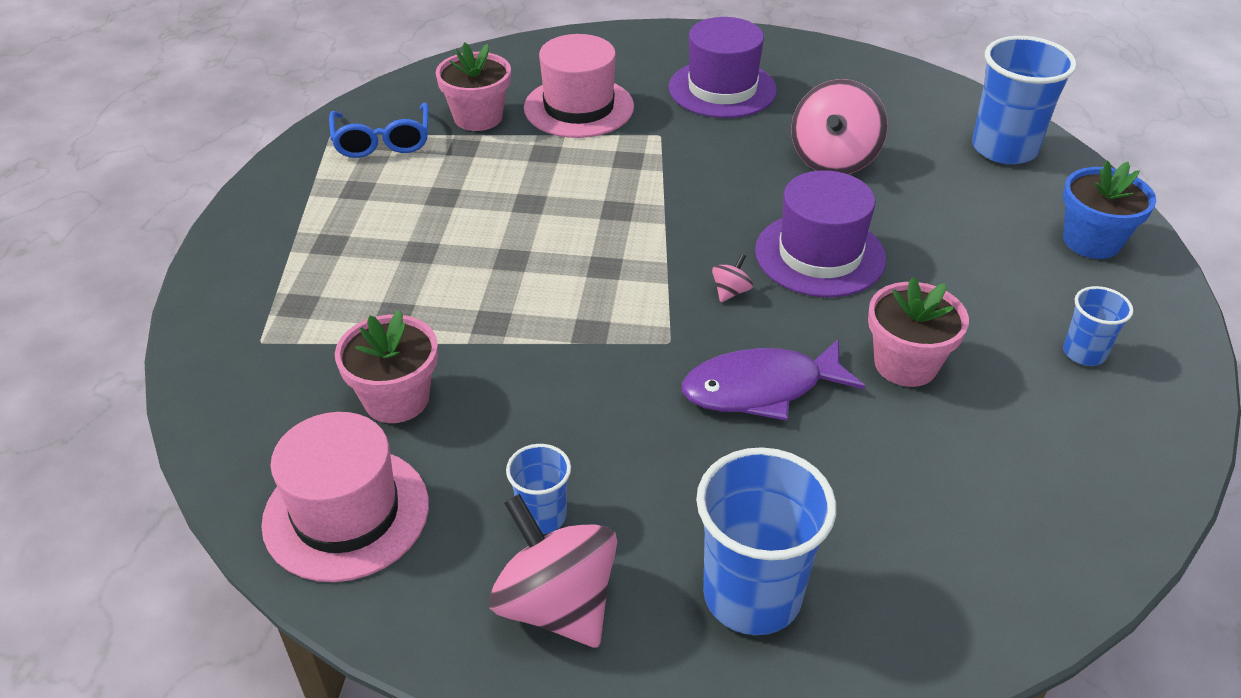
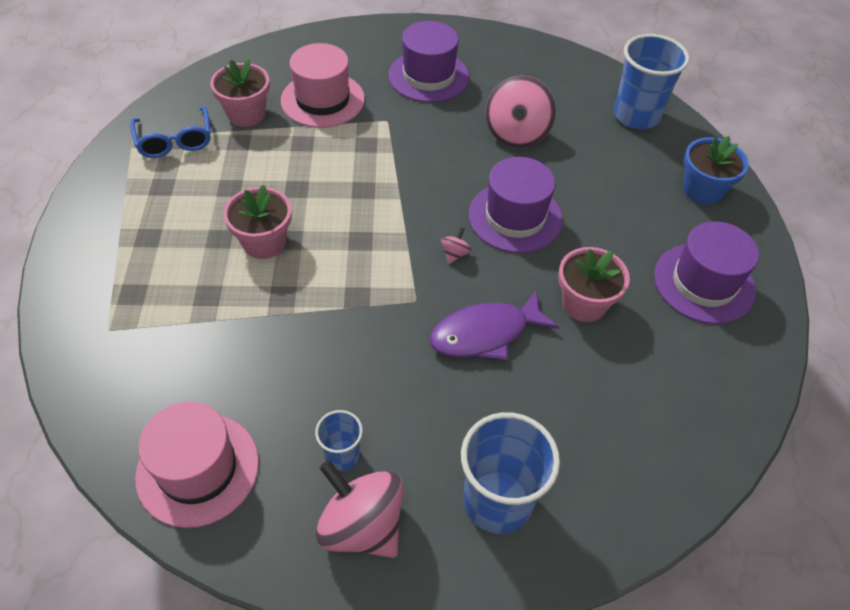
camera: 10 degrees left, 10 degrees up
pink flower pot [335,310,438,423] -> pink flower pot moved to [224,185,292,259]
blue cup [1063,286,1133,366] -> purple hat [654,221,759,324]

